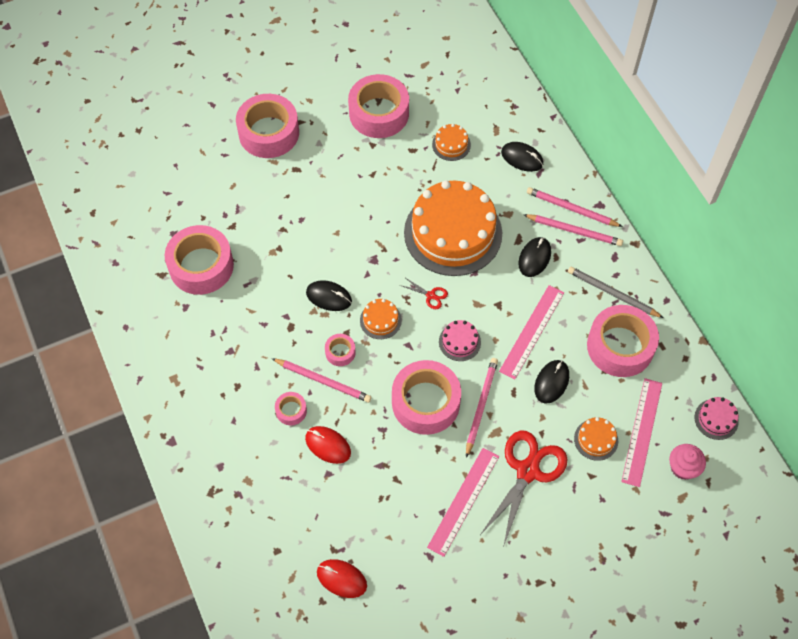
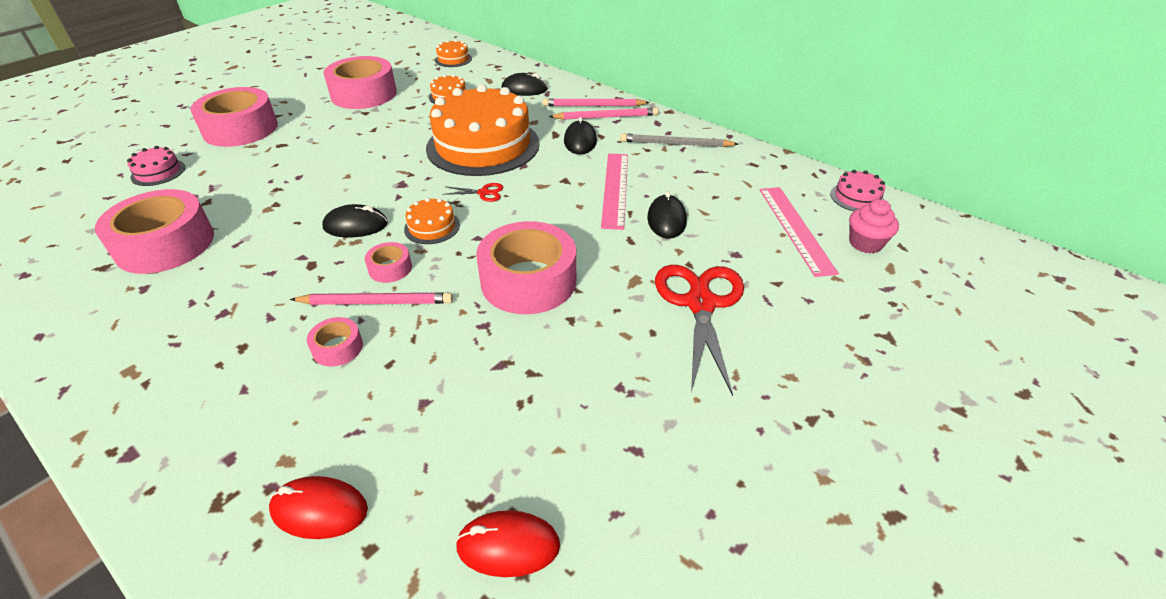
camera: 25 degrees left, 20 degrees down
red mouse [305,426,351,464] -> red mouse moved to [269,476,368,539]
pink ruler [427,448,499,557] -> none
pink cake [439,320,481,361] -> pink cake moved to [127,146,185,186]
pink pencil [466,358,498,458] -> none
orange cake [574,417,618,461] -> orange cake moved to [435,40,472,67]
pink tape [587,305,659,377] -> none

